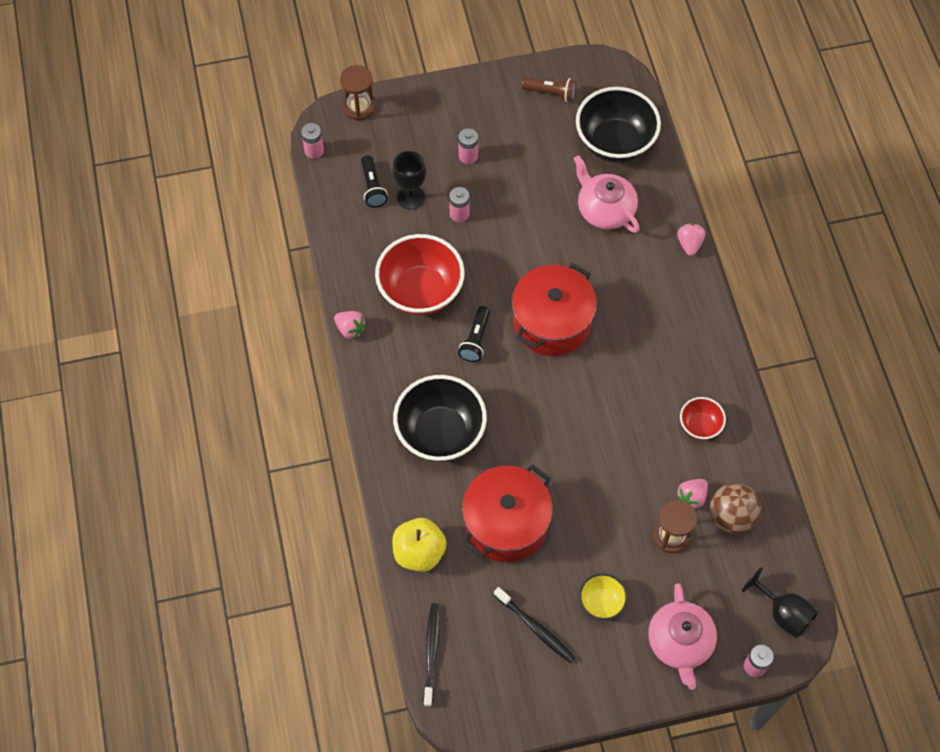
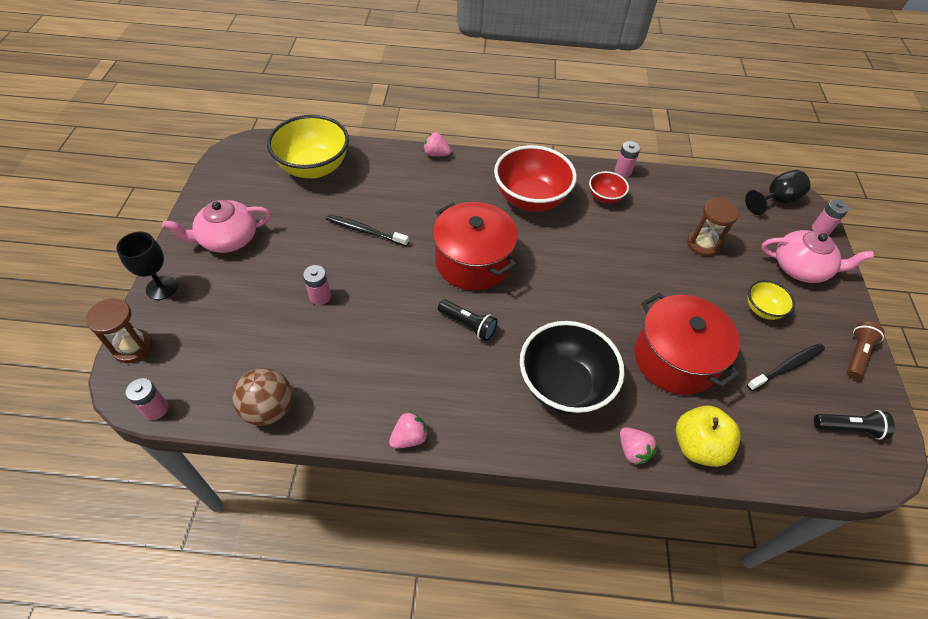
camera: 75 degrees left, 10 degrees down
black flashlight [361,155,388,207] -> black flashlight moved to [814,410,895,440]
red bowl [375,234,465,315] -> red bowl moved to [494,145,577,212]
black goblet [392,151,426,209] -> black goblet moved to [116,232,177,300]
black toothbrush [424,603,440,707] -> black toothbrush moved to [326,214,409,246]
pink battery [458,128,478,164] -> pink battery moved to [615,141,640,177]
brown flashlight [522,77,576,102] -> brown flashlight moved to [847,321,885,380]
pink teapot [574,155,640,233] -> pink teapot moved to [162,200,271,253]
black bowl [576,87,661,163] -> yellow bowl [267,115,349,178]
pink strawberry [676,479,708,510] -> pink strawberry moved to [620,427,658,465]
brown ball [710,483,761,534] -> brown ball moved to [232,368,292,426]

